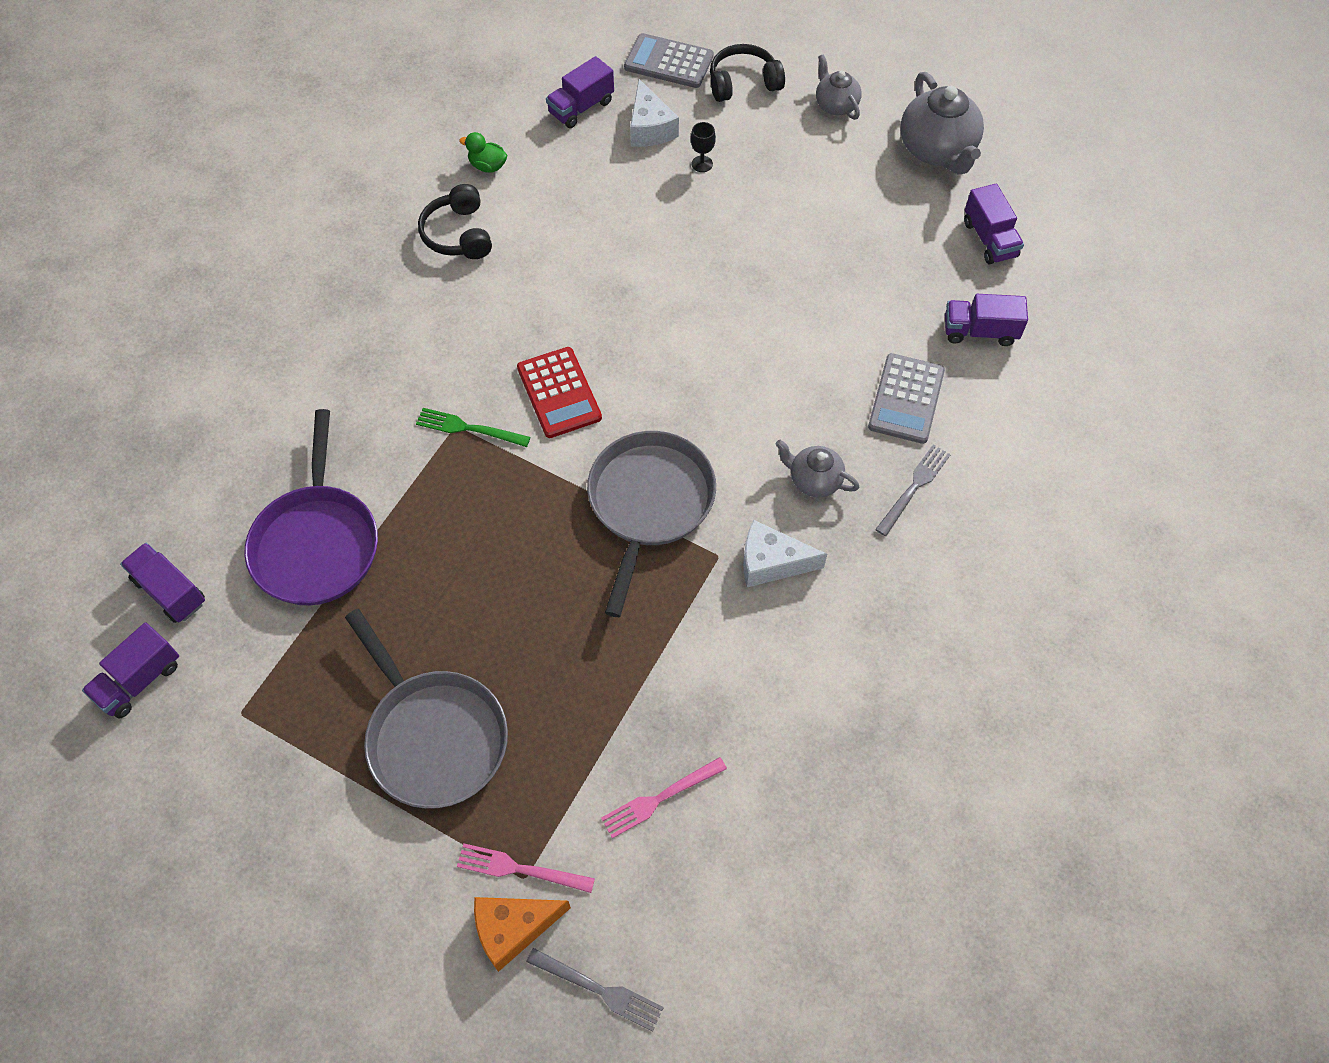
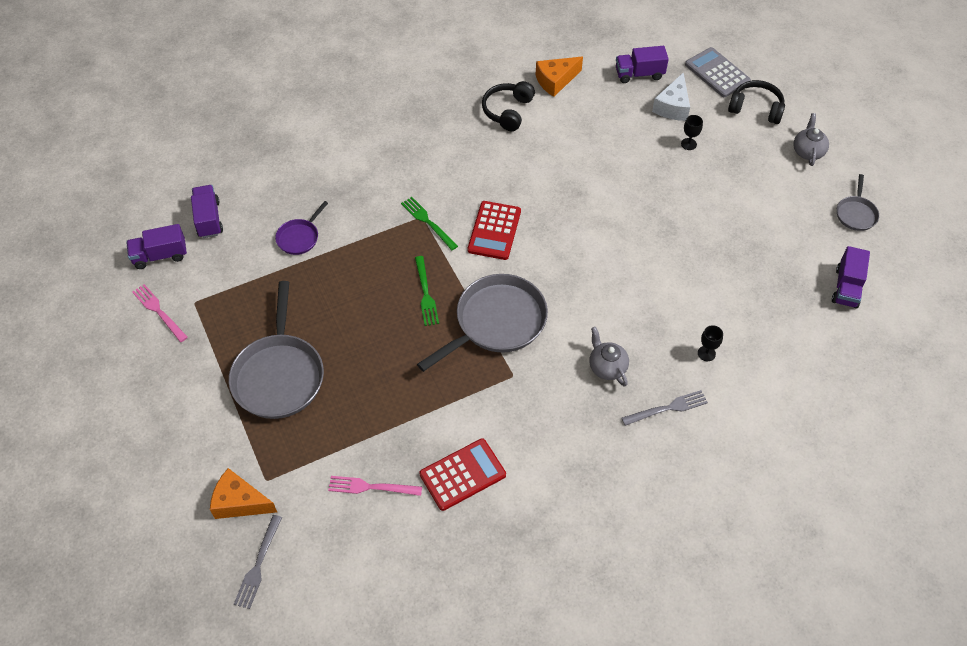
camera: 35 degrees right, 5 degrees down
purple pan [244,409,378,606] -> purple pan [275,201,328,255], size x0.49
pink fork [457,843,595,893] -> pink fork moved to [132,284,188,342]
green duck [459,132,507,172] -> orange cheese [535,57,583,97]
grey fork [526,948,664,1031] -> grey fork turned 45 degrees clockwise [234,515,282,609]
white cheese [743,520,827,587] -> none
grey calculator [868,353,945,444] -> black goblet [698,325,723,361]
grey teapot [900,72,984,174] -> grey pan [837,174,879,231]
purple truck [945,294,1028,346] -> none
none -> green fork [415,256,439,326]
none -> red calculator [419,438,506,511]

